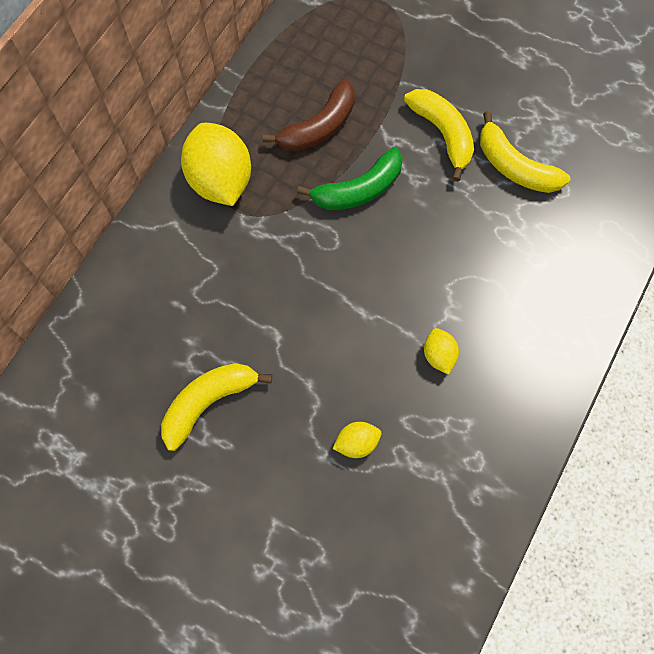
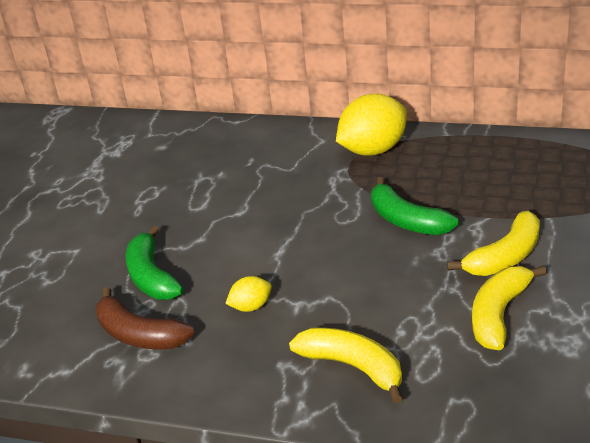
camera: 80 degrees right, 35 degrees down
yellow banana [161,363,272,451] -> yellow banana moved to [289,328,403,404]
brown banana [263,79,355,151] -> brown banana moved to [95,287,194,349]
yellow lemon [333,422,381,458] -> green banana [125,225,184,300]

